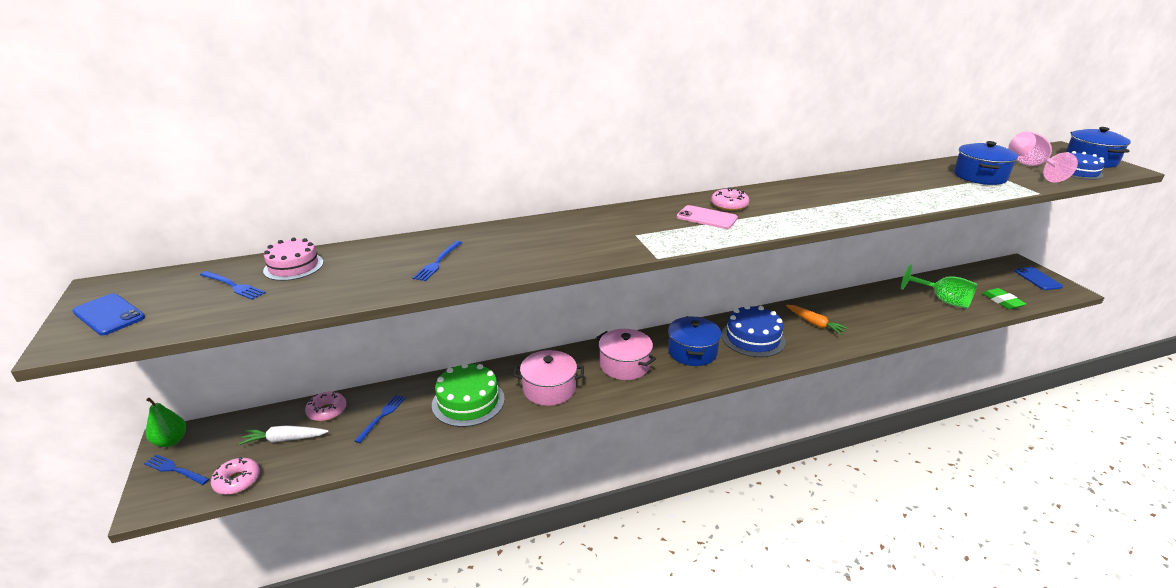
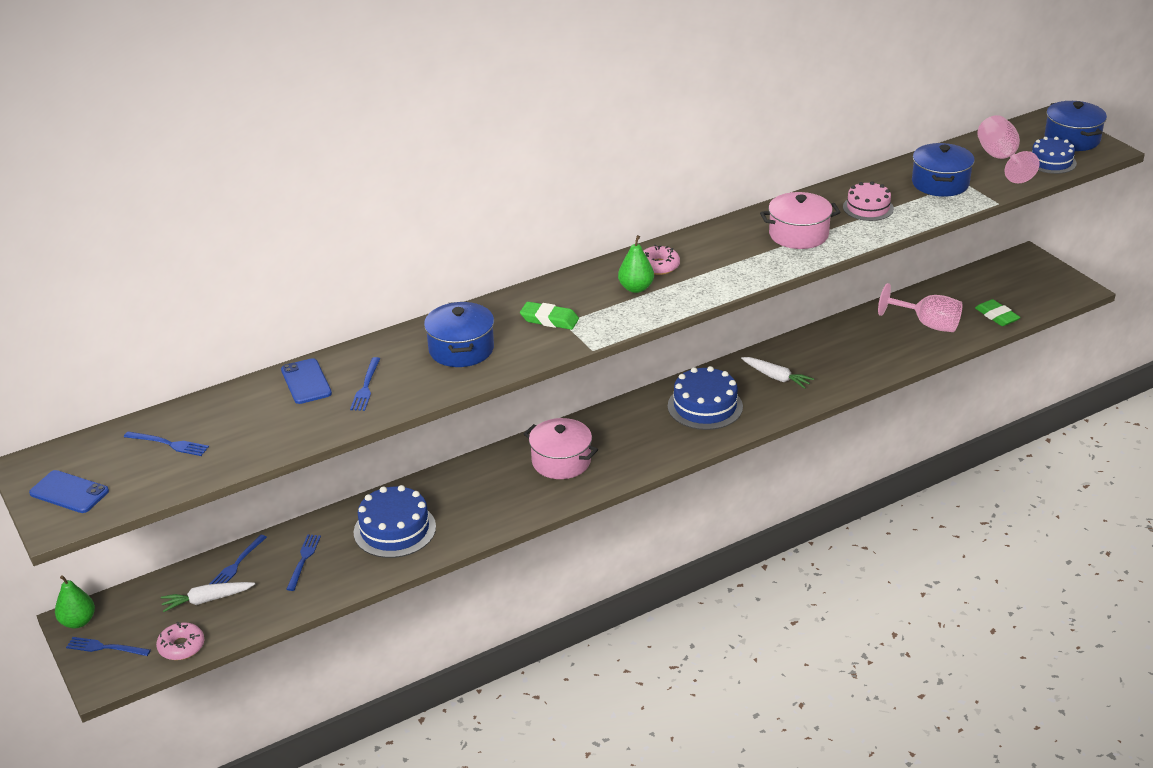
camera: 10 degrees left, 5 degrees up
pink cake [263,237,323,281] -> pink cake moved to [843,181,894,221]
pink donut [305,391,346,421] -> blue fork [209,535,267,584]
green cake [432,363,505,427] -> blue cake [354,485,436,558]
pink pot [513,350,584,406] -> pink pot moved to [760,192,841,249]
blue pot [668,316,721,366] -> blue pot moved to [424,301,494,367]
pink phone [677,205,738,229] -> green pear [618,235,654,293]
orange carrot [786,305,849,335] -> white carrot [741,357,814,389]
green goblet [901,264,977,308] -> pink goblet [878,283,962,332]
blue phone [1014,267,1063,290] -> blue phone moved to [281,358,332,404]
none -> green eraser [520,302,579,330]

